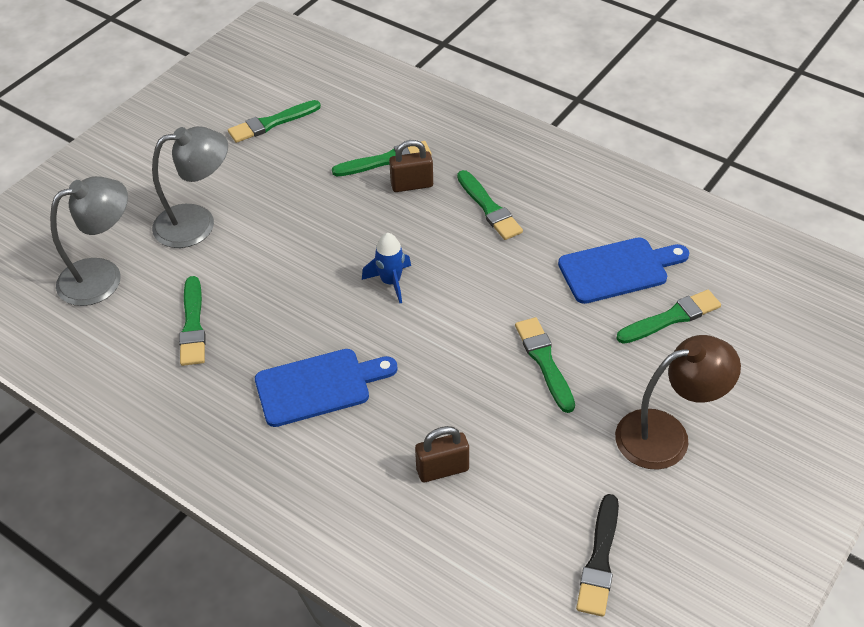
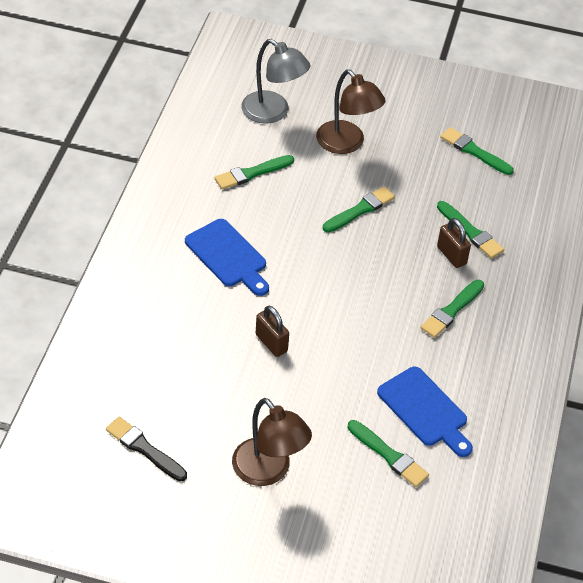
camera: 65 degrees right, 0 degrees up
grey lamp [152,126,228,248] -> brown lamp [316,69,386,154]
blue rocket [362,233,411,303] -> none
brown padlock [415,426,469,482] -> brown padlock moved to [256,305,289,357]
green brush [515,317,575,413] -> green brush moved to [323,186,395,233]
black brush [576,494,619,617] -> black brush turned 45 degrees clockwise [106,417,187,482]

